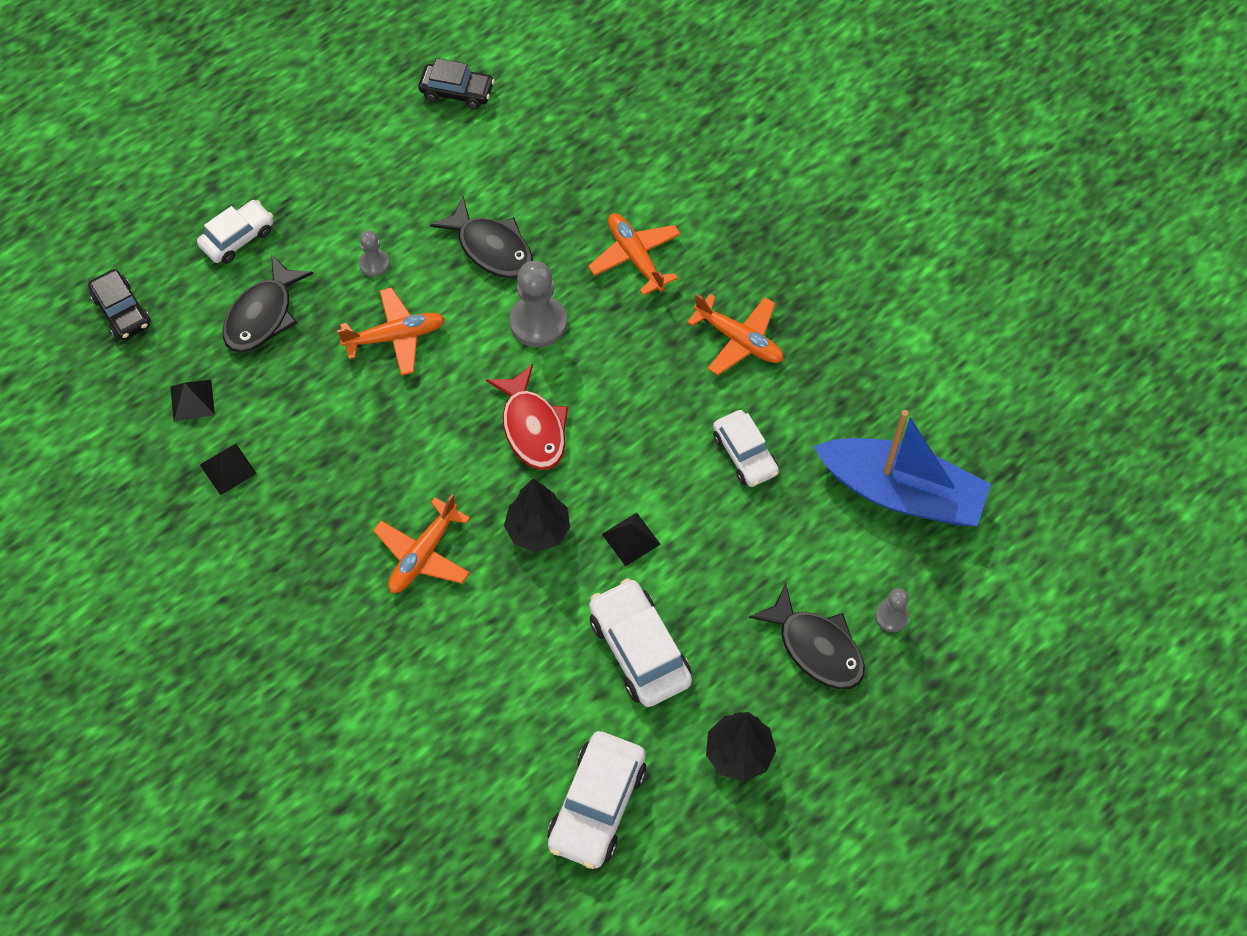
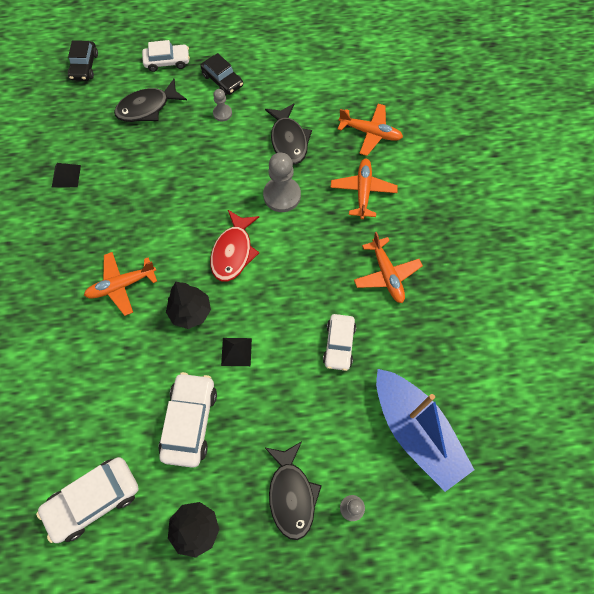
camera: 35 degrees right, 5 degrees up
black pyramid [170,380,215,422] -> none
orange plane [337,287,445,376] -> orange plane moved to [338,104,403,156]
black car [418,58,495,109] -> black car moved to [200,53,243,95]

